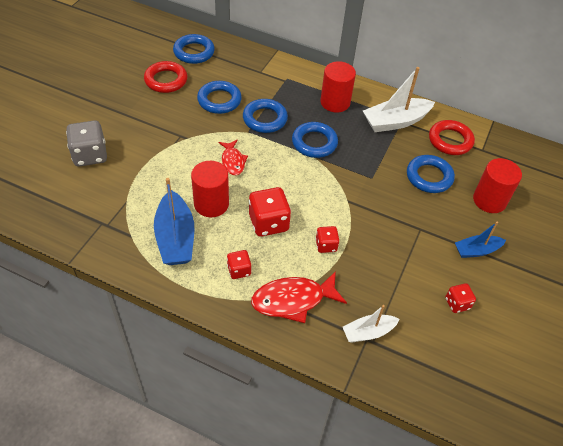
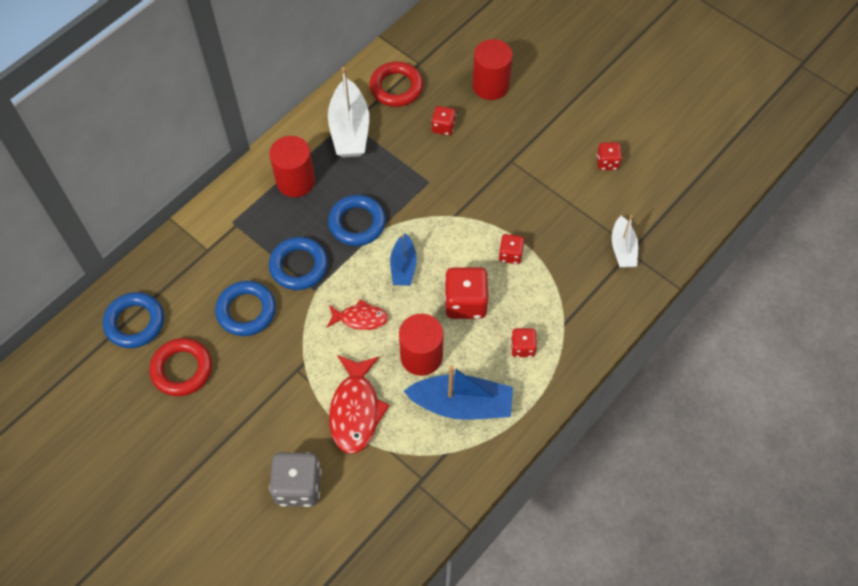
camera: 70 degrees left, 10 degrees up
red fish [251,271,347,323] -> red fish moved to [329,355,390,454]
blue ring [407,155,455,193] -> red dice [431,106,456,135]
blue boat [455,222,506,258] -> blue boat moved to [390,233,417,286]

